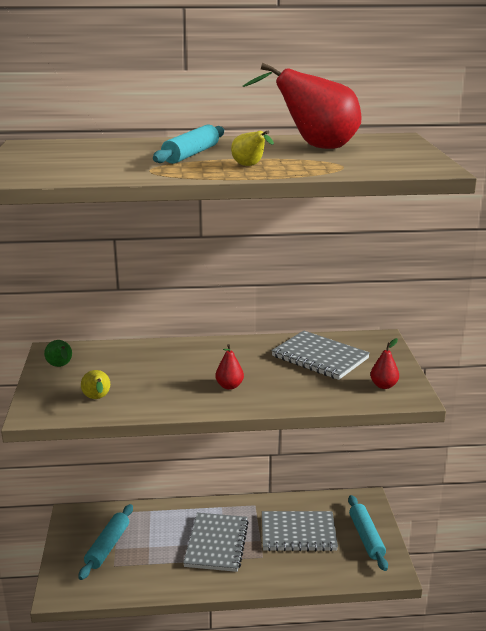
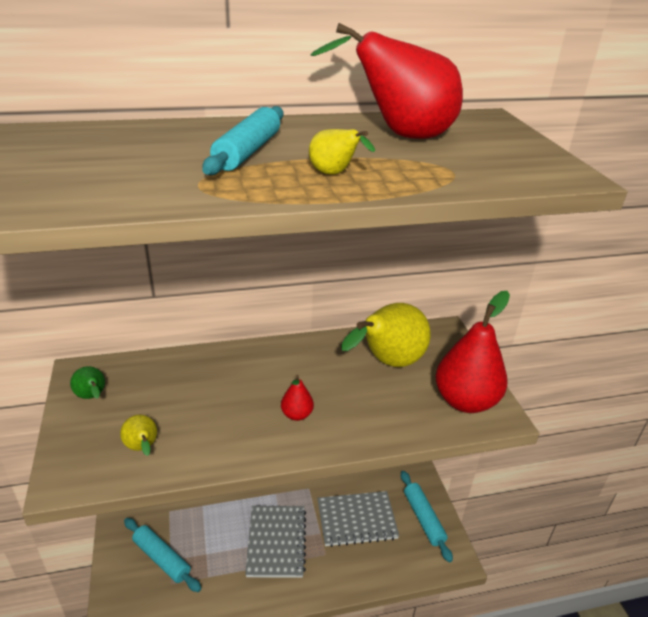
camera: 10 degrees left, 10 degrees up
turquoise rolling pin [78,504,133,580] -> turquoise rolling pin turned 60 degrees counterclockwise [124,518,201,592]
grey notebook [271,330,370,380] -> yellow pear [341,303,431,367]
red pear [370,338,399,389] -> red pear [435,291,510,413], size x2.18

